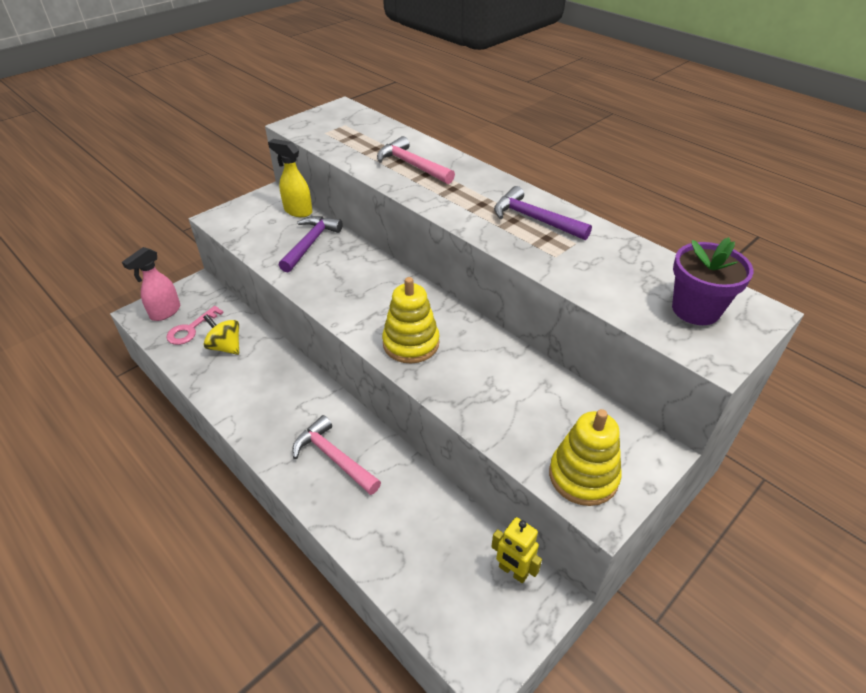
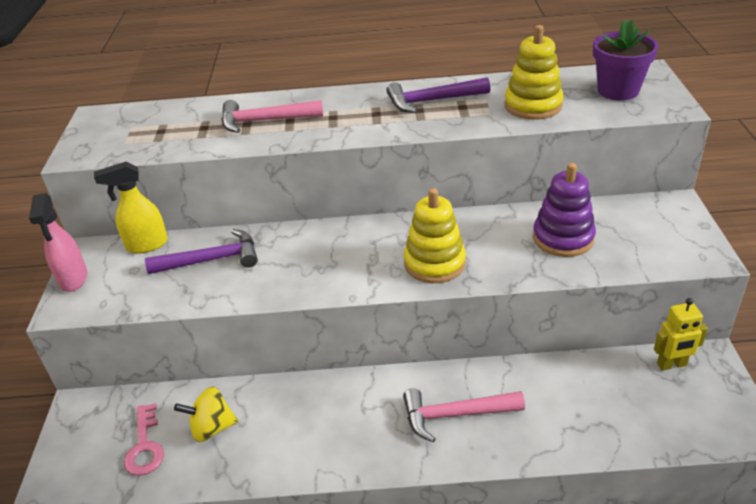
camera: 45 degrees left, 5 degrees down
pink spray bottle [122,247,180,321] -> pink spray bottle moved to [29,193,87,292]
purple hammer [279,216,343,273] -> purple hammer turned 105 degrees clockwise [145,229,258,274]
yellow stacking toy [549,409,622,506] -> yellow stacking toy moved to [504,25,564,120]
none -> purple stacking toy [533,163,596,257]

